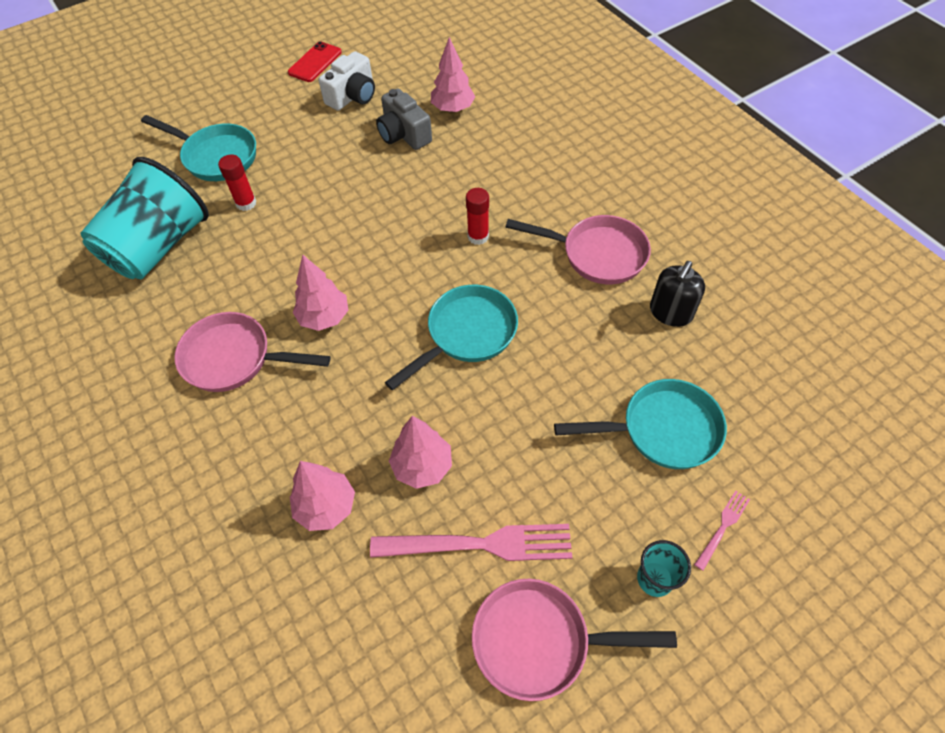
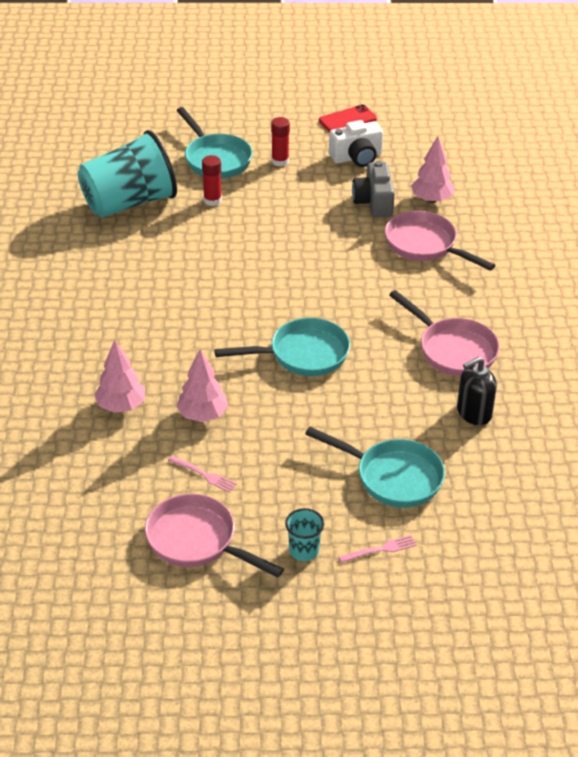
camera: 30 degrees right, 15 degrees down
pink pan [174,312,331,392] -> pink pan moved to [385,211,495,270]
pink tree [293,255,348,331] -> none
pink fork [370,524,572,561] -> pink fork [168,456,237,493], size x0.47
red glue stick [466,188,489,245] -> red glue stick moved to [271,117,290,166]

